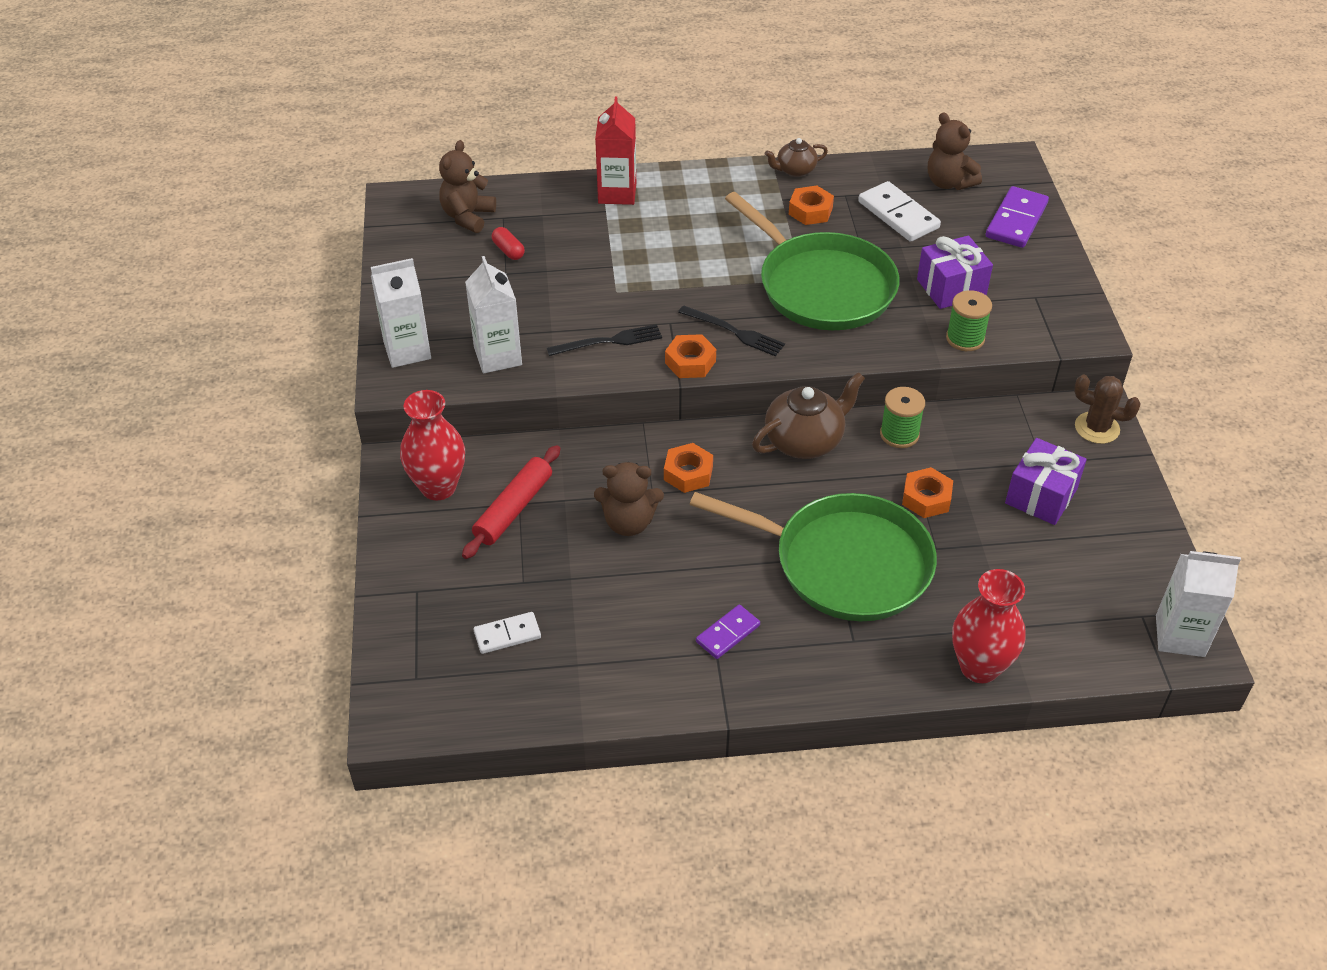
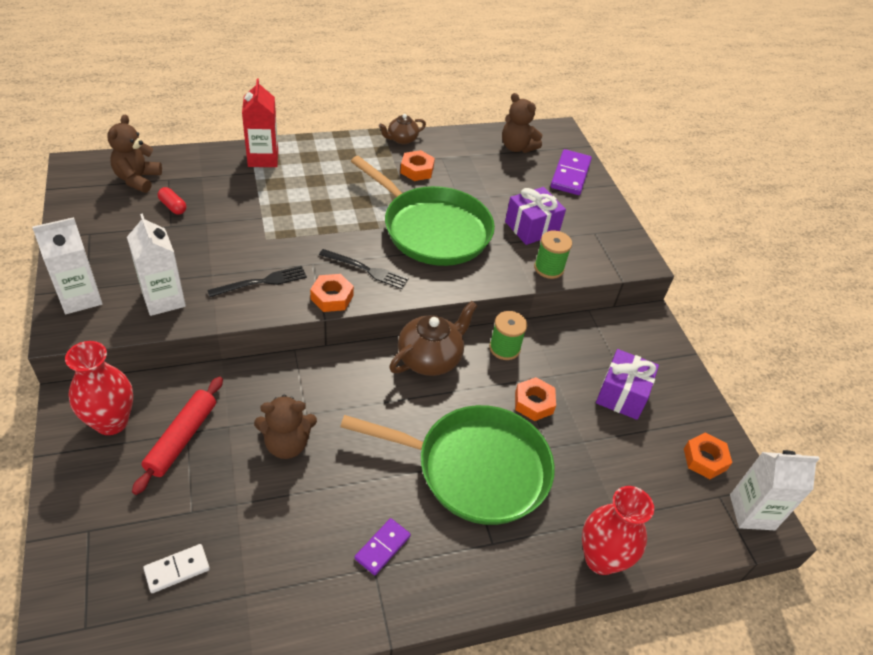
camera: 15 degrees left, 0 degrees up
orange nut [664,443,713,493] -> orange nut moved to [684,432,732,479]
white domino [858,181,941,242] -> none
brown cactus [1074,375,1141,444] -> none

